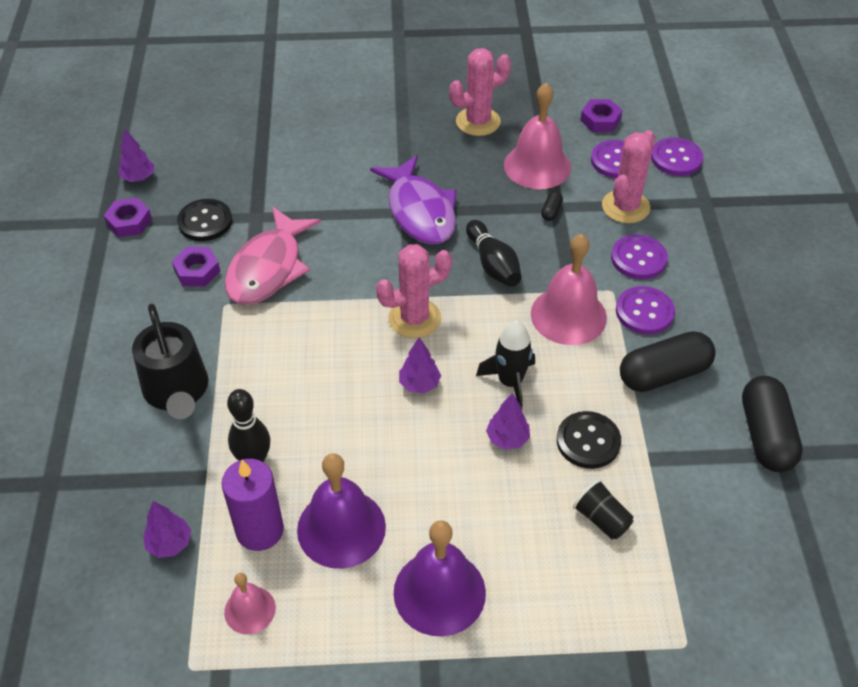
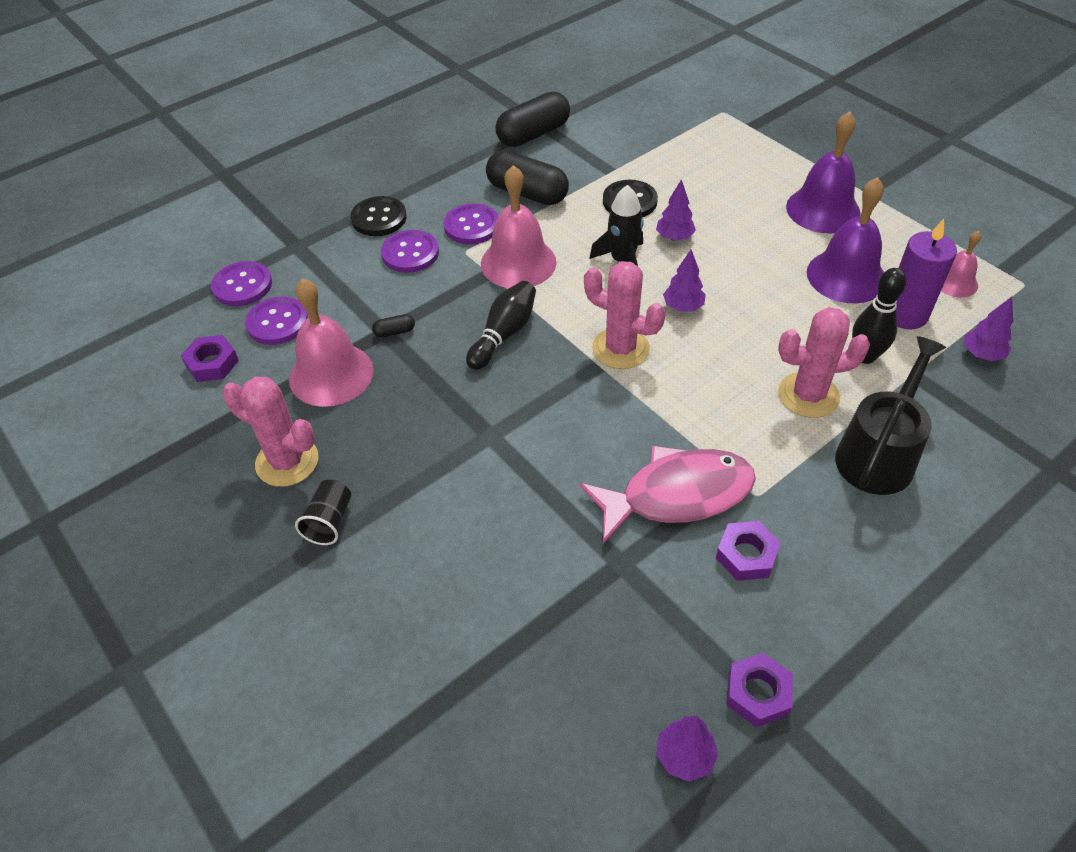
camera: 125 degrees left, 0 degrees up
black button [177,199,232,241] -> black button moved to [351,196,407,236]
purple fish [370,155,457,245] -> none
black cup [573,480,634,539] -> black cup moved to [295,480,351,545]
pink cactus [602,130,656,223] -> pink cactus moved to [778,307,870,418]

